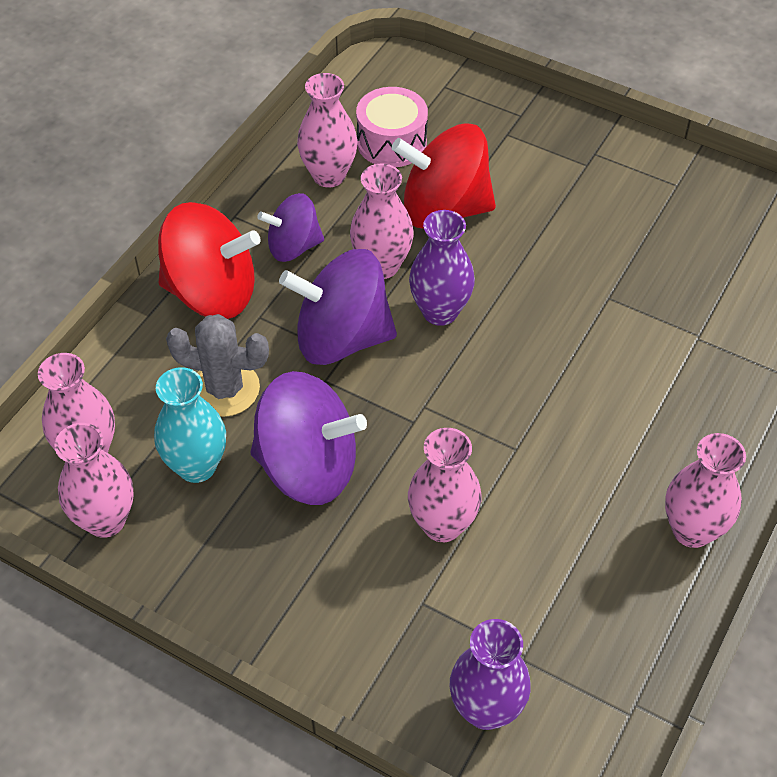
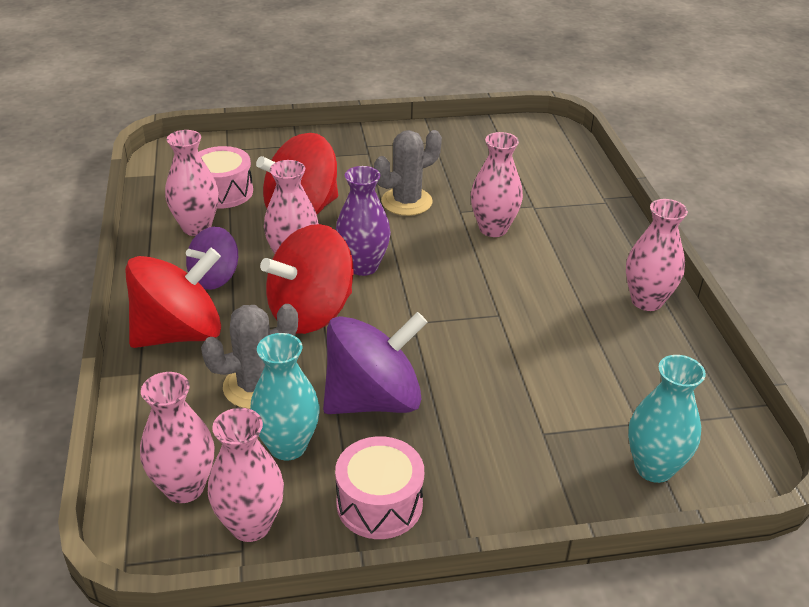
camera: 40 degrees left, 15 degrees down
purple spinning top [279,249,397,365] -> red spinning top [260,224,354,334]
pink vase [408,428,481,542] -> pink vase moved to [471,132,523,237]
purple vase [449,619,531,730] -> turquoise vase [628,355,706,483]
none -> pink drum [335,436,424,539]
none -> grey cactus [374,130,442,216]

